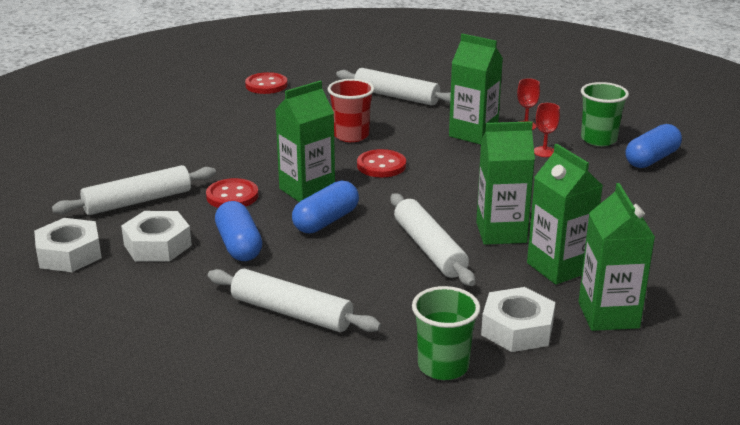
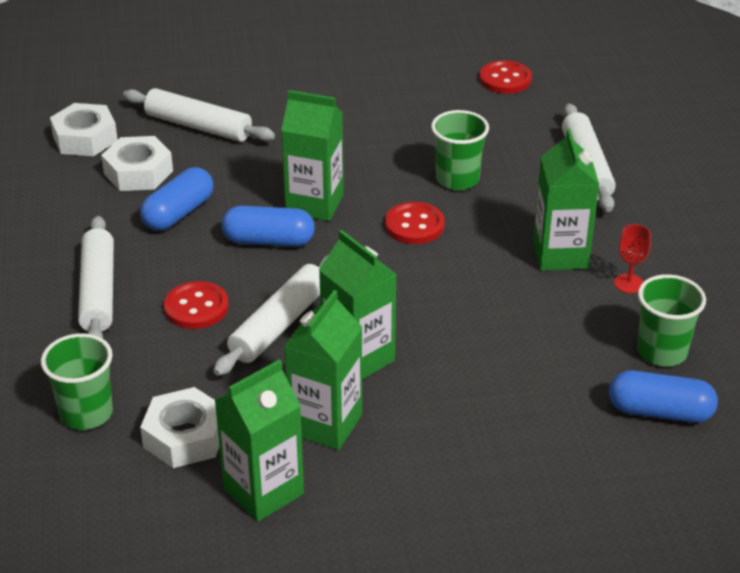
camera: 55 degrees right, 10 degrees up
red button [206,178,259,208] -> red button moved to [164,281,229,329]
red cup [328,79,375,142] -> green cup [431,110,489,190]
red goblet [534,103,560,157] -> none

